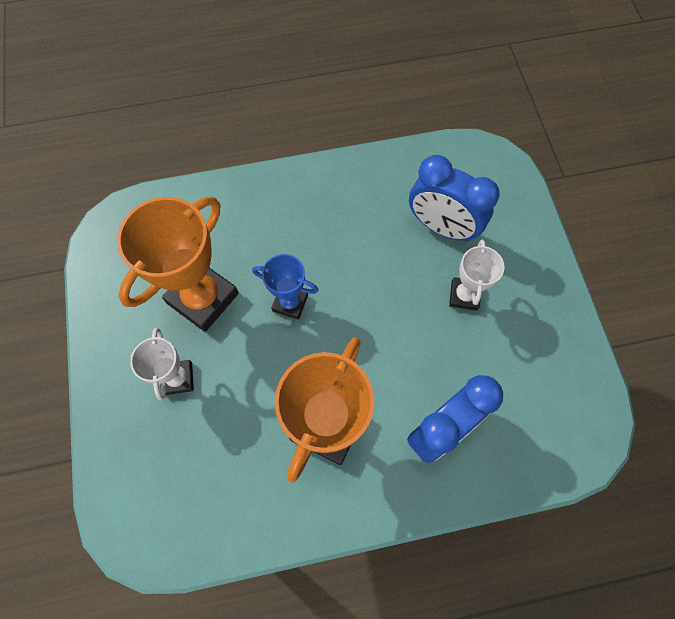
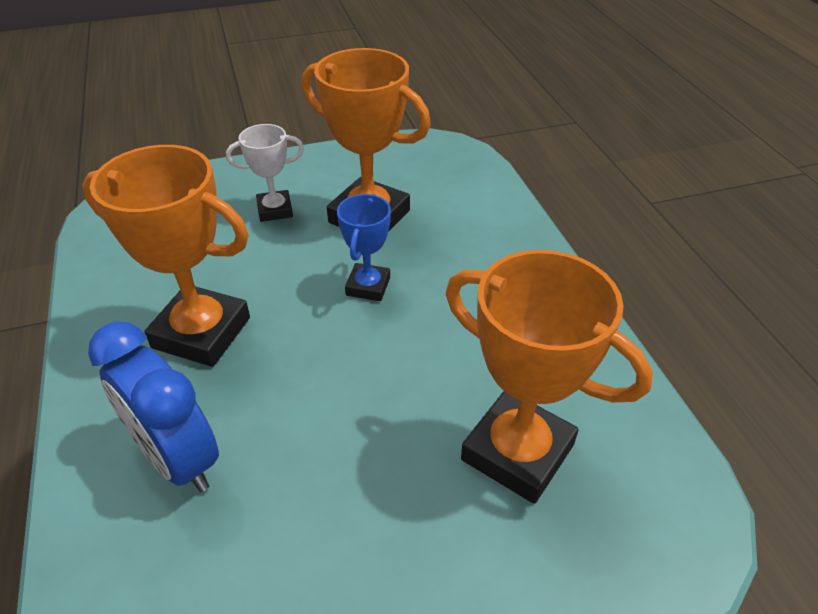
camera: 85 degrees right, 25 degrees down
blue clock [409,155,499,242] -> orange trophy [446,250,653,504]
white trophy [449,240,505,311] -> none

